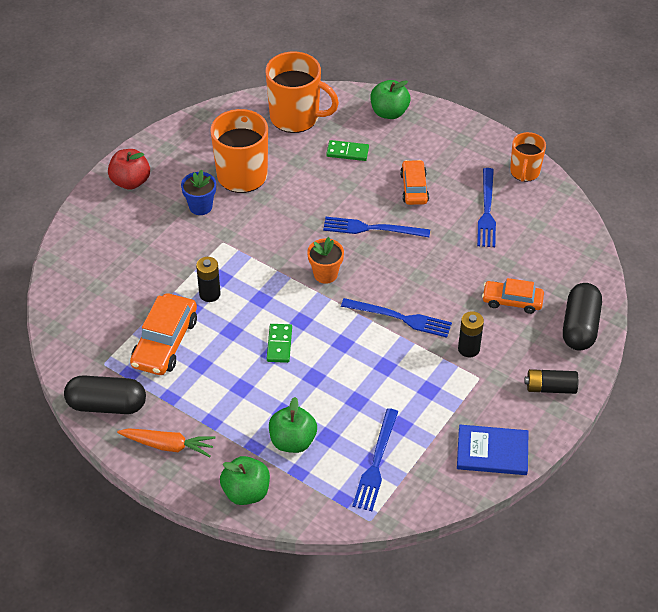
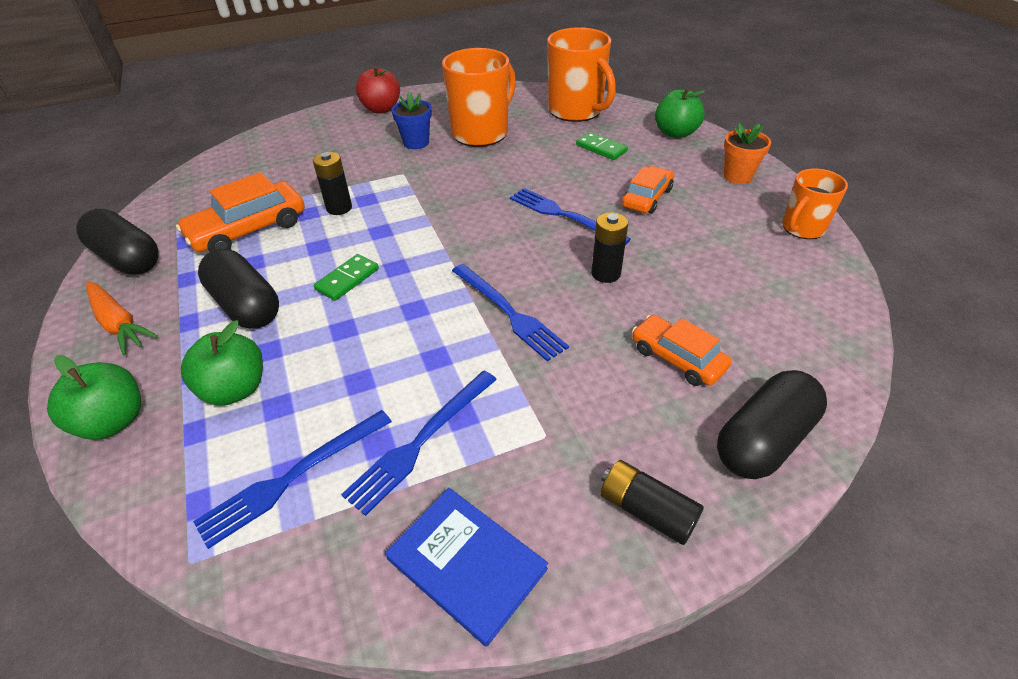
camera: 35 degrees right, 5 degrees down
orange flower pot [307,237,344,284] -> orange flower pot moved to [724,123,771,184]
black battery [458,311,484,358] -> black battery moved to [591,212,628,283]
blue fork [477,168,496,247] -> blue fork moved to [341,371,497,516]
none -> black capsule [198,249,279,329]

